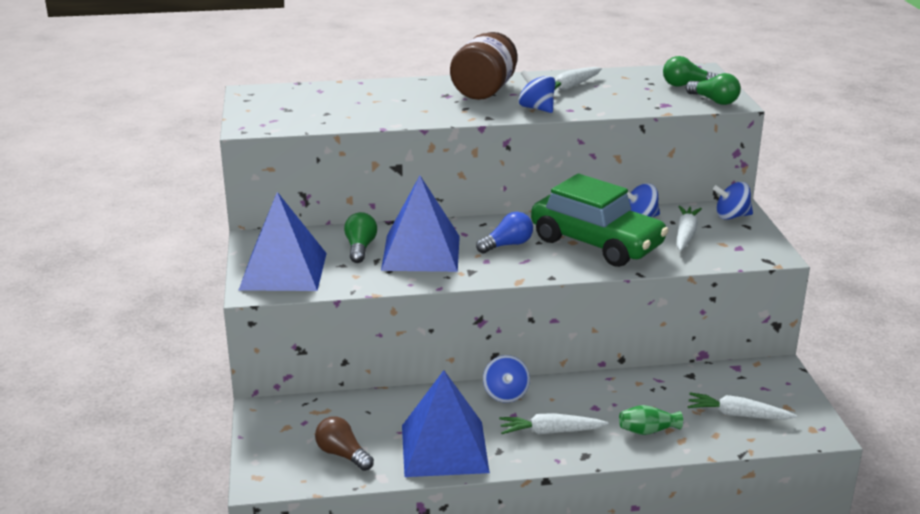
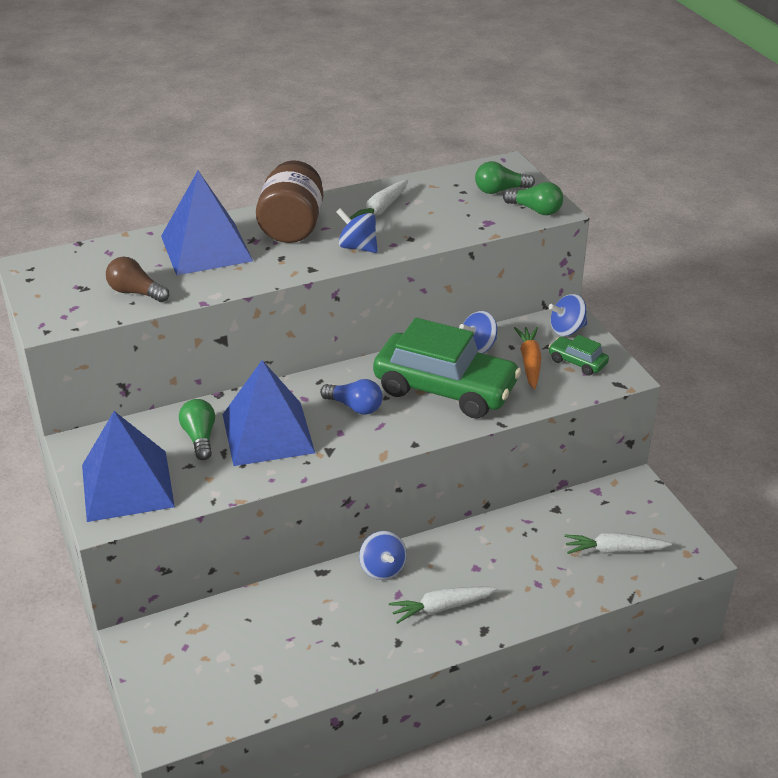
camera: 15 degrees left, 10 degrees up
brown light bulb [315,416,374,471] -> brown light bulb moved to [106,257,169,302]
blue pyramid [402,370,490,477] -> blue pyramid moved to [161,171,253,276]
blue light bulb [476,212,533,253] -> blue light bulb turned 75 degrees clockwise [320,379,383,415]
green vase [619,405,683,435] -> none
white carrot [676,206,702,251] -> orange carrot [514,327,542,389]
none -> green car [548,335,609,376]

